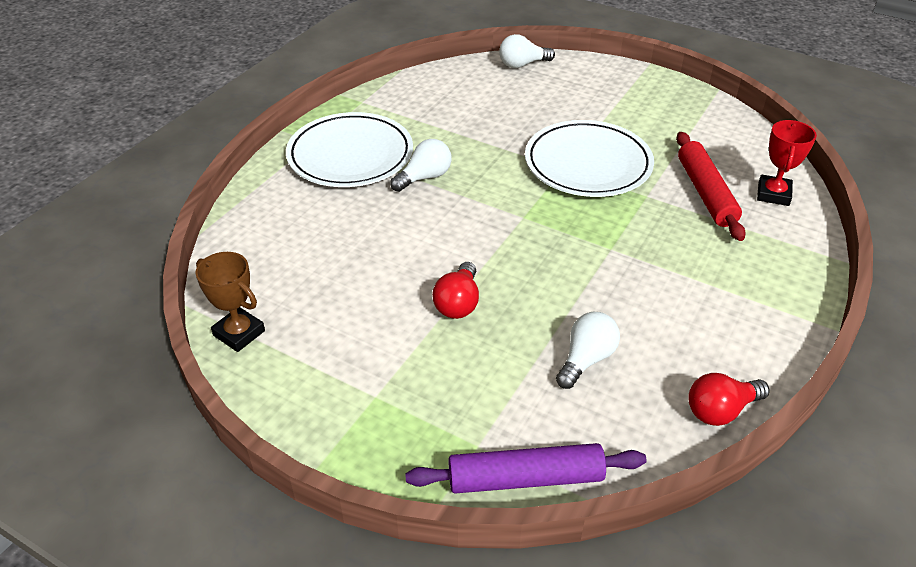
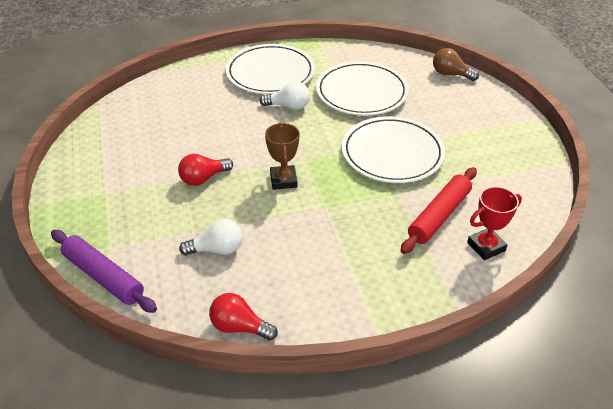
camera: 45 degrees right, 0 degrees up
brown trophy [195,252,265,352] -> brown trophy moved to [265,123,299,190]
white light bulb [499,34,555,68] -> brown light bulb [433,48,479,81]
none -> white plate [316,61,409,116]

